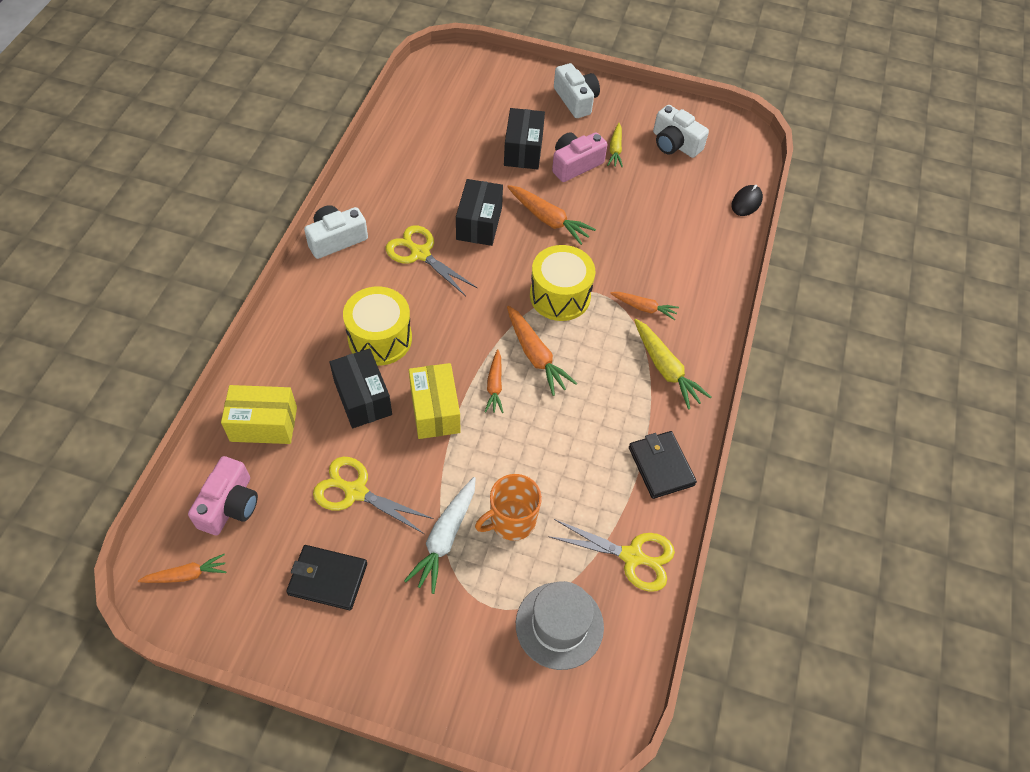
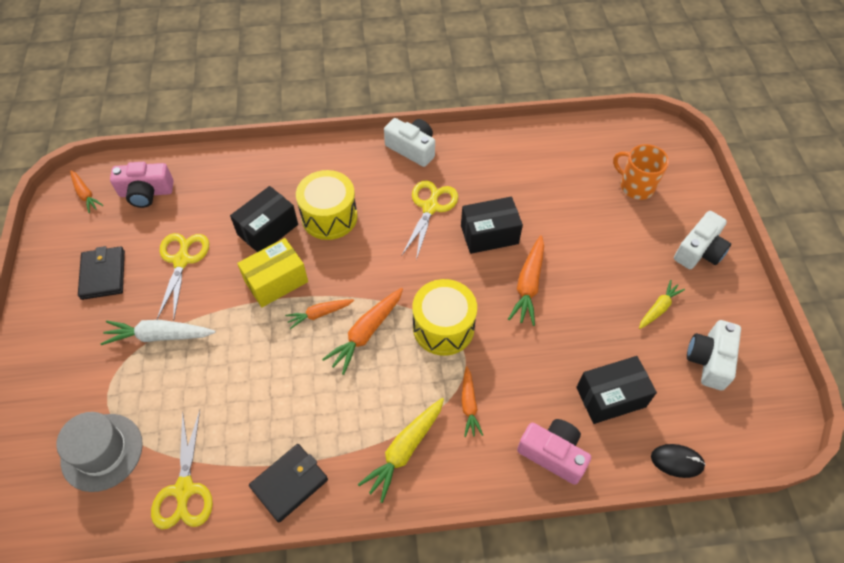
camera: 70 degrees right, 0 degrees up
yellow box [221,385,297,444] -> none
orange mug [475,474,542,541] -> orange mug moved to [613,144,669,200]
black box [504,108,545,169] -> black box moved to [576,356,657,424]
pink camera [552,132,608,182] -> pink camera moved to [517,419,591,485]
yellow carrot [607,123,623,167] -> yellow carrot turned 150 degrees clockwise [639,280,685,329]

